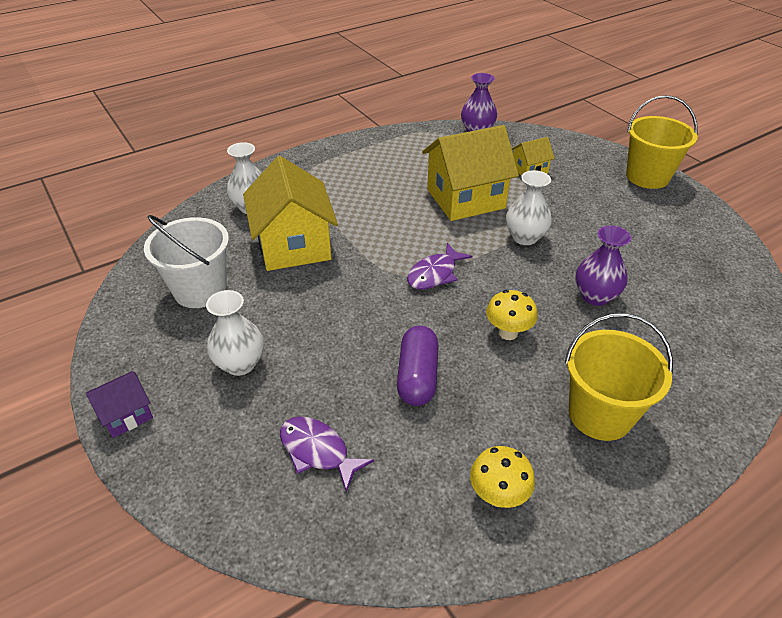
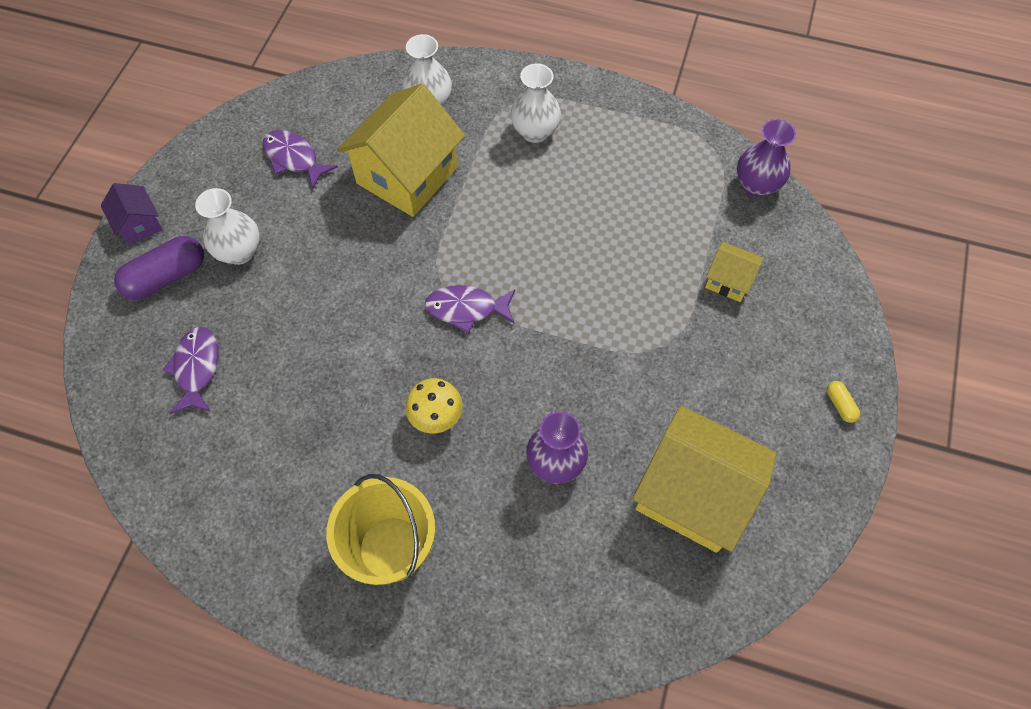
camera: 50 degrees right, 20 degrees up
purple house [86,371,153,438] -> purple house turned 45 degrees clockwise [101,183,162,245]
white bucket [144,215,229,308] -> purple fish [263,130,338,189]
purple capsule [397,326,439,406] -> purple capsule moved to [114,236,204,300]
yellow house [422,125,519,221] -> yellow house moved to [633,406,777,553]
yellow mushroom [470,446,535,508] -> none
white vase [506,170,552,245] -> white vase moved to [510,64,561,143]
yellow bucket [626,95,698,189] -> yellow capsule [827,381,860,423]

